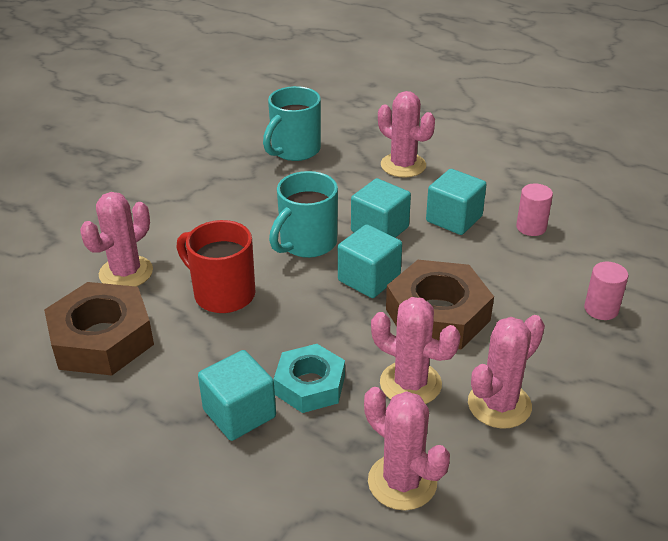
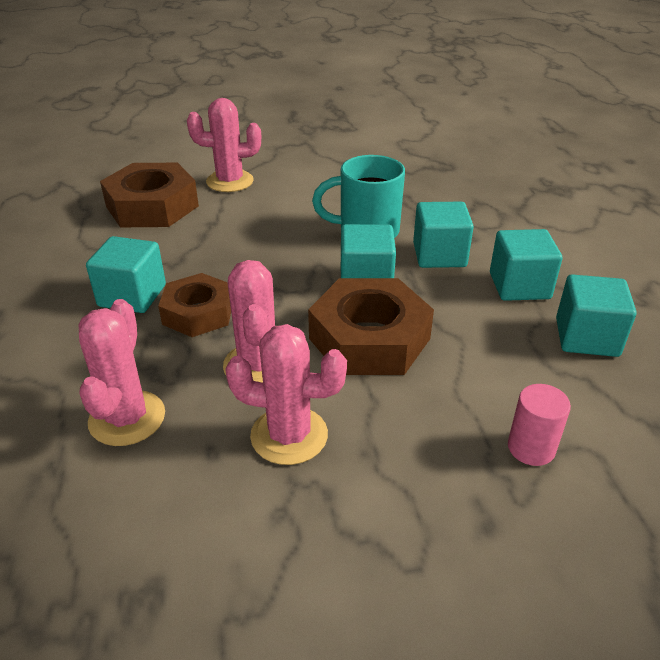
camera: 50 degrees right, 0 degrees up
red mug [176,220,256,313] -> none
turquoise mug [263,86,321,161] -> none
turquoise nut [274,344,345,413] -> brown nut [158,273,231,337]
pink cactus [378,91,435,178] -> none
pink cylinder [516,183,553,236] -> turquoise cube [556,274,637,357]

